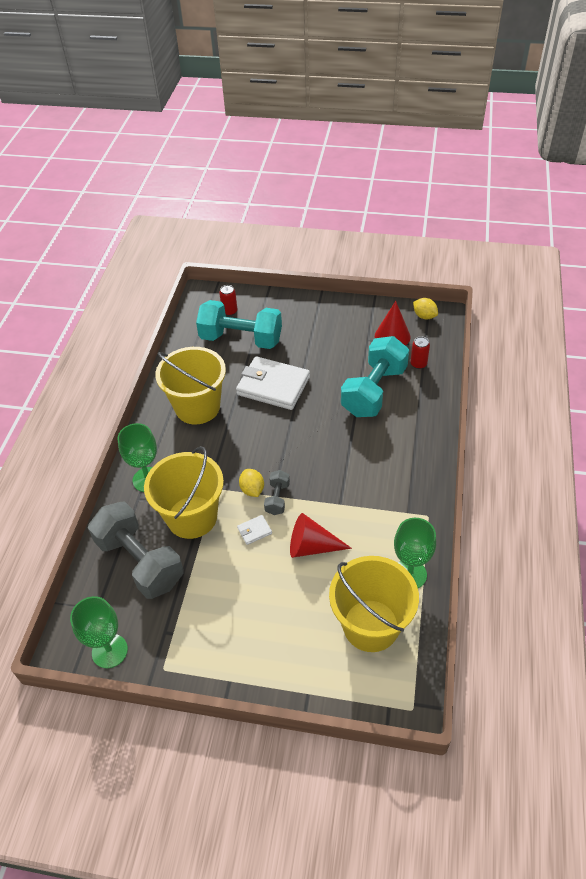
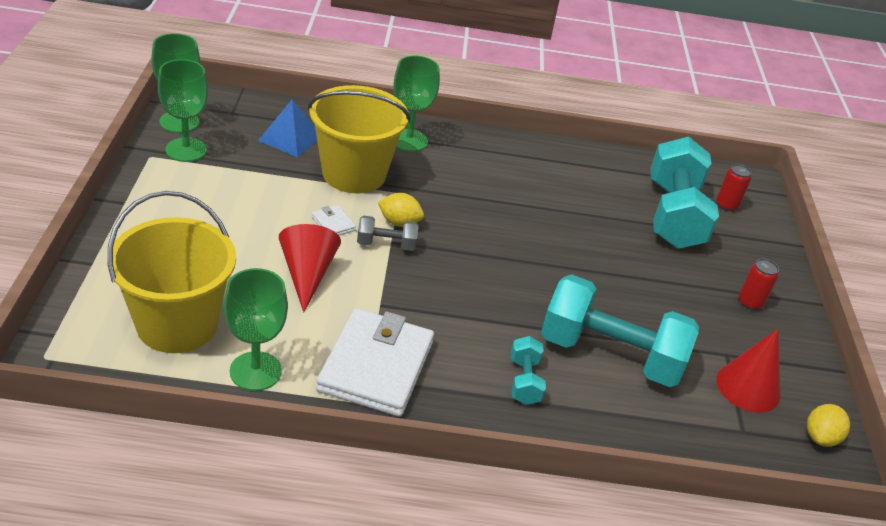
camera: 75 degrees right, 10 degrees down
grey dumbbell [88,501,184,599] -> blue pyramid [258,100,317,157]
yellow bucket [155,347,226,425] -> none
white wallet [236,356,310,410] -> white wallet moved to [316,308,434,417]
yellow lemon [239,469,264,497] -> yellow lemon turned 45 degrees clockwise [378,193,424,227]
red can [410,336,430,369] -> red can moved to [739,259,779,310]
none -> green goblet [158,59,208,162]
none -> turquoise dumbbell [511,336,546,405]

